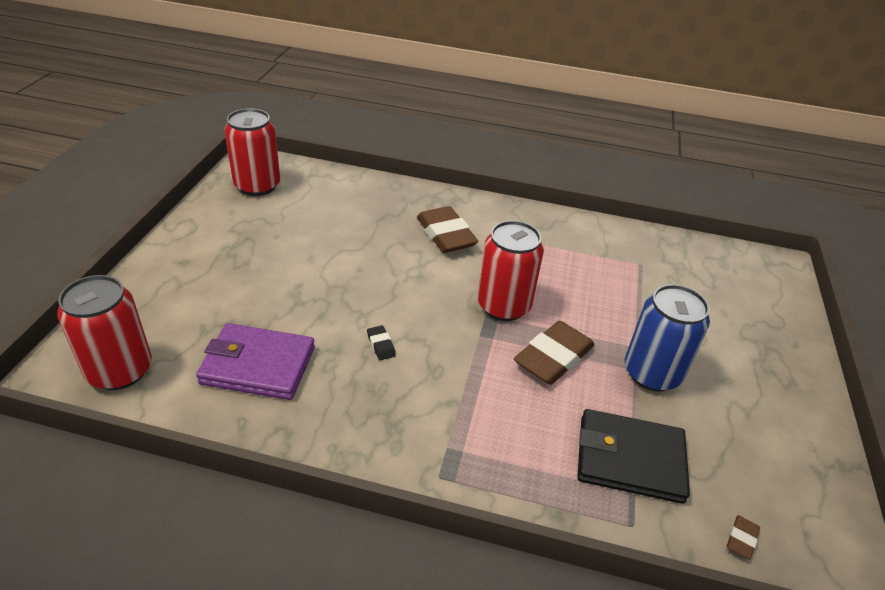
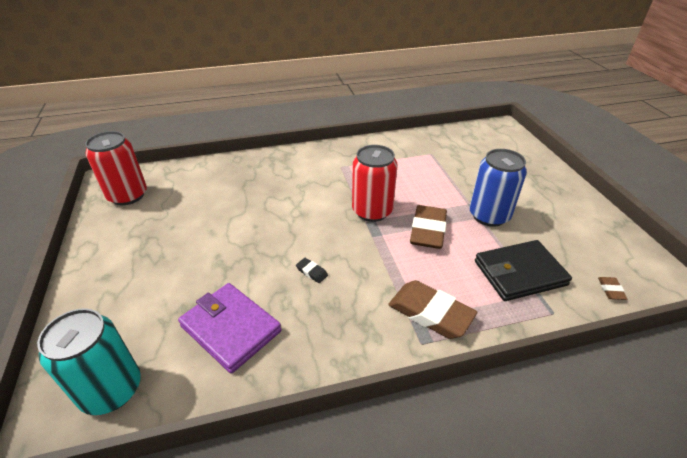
camera: 25 degrees left, 0 degrees up
red can [57,275,152,390] -> turquoise can [37,308,141,415]
purple wallet [196,323,315,400] -> purple wallet turned 60 degrees clockwise [178,283,282,374]
brown eraser [417,206,478,253] -> brown eraser moved to [388,280,477,339]

